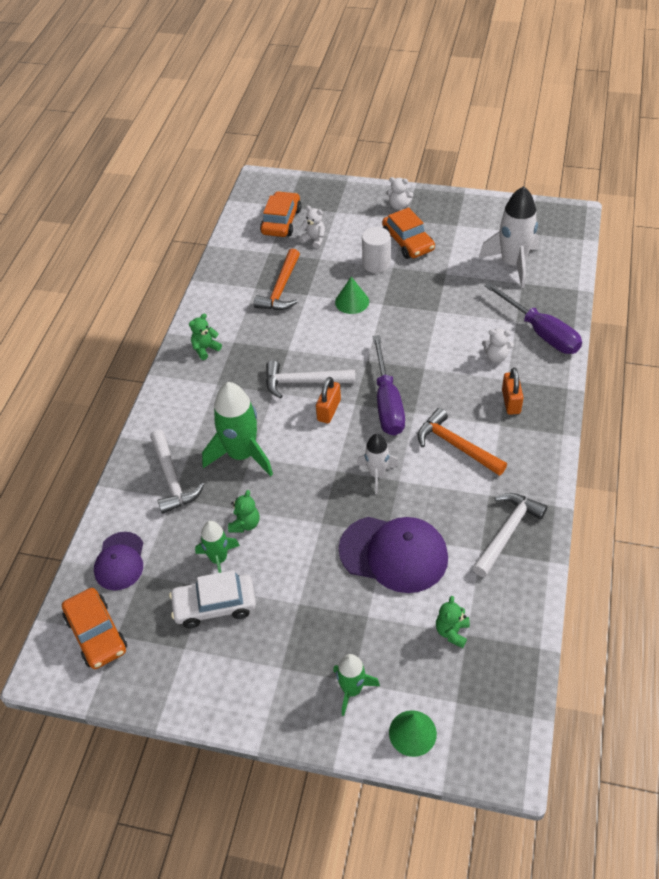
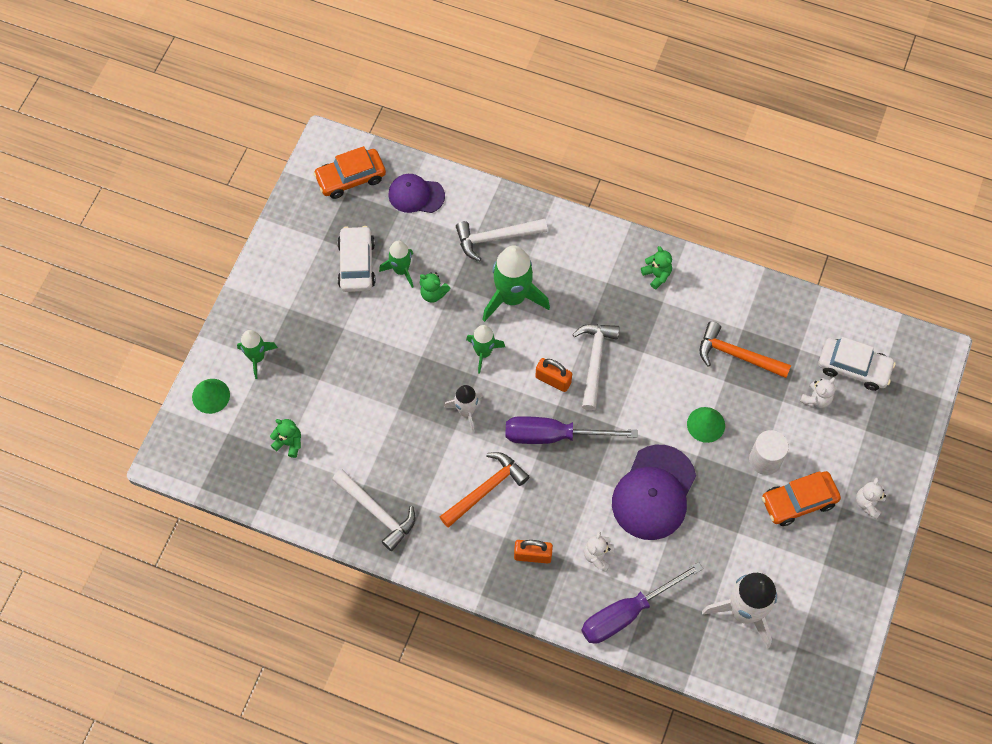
camera: 95 degrees right, 15 degrees up
orange car [260,191,302,237] -> white car [818,337,896,391]
purple cap [338,517,448,593] -> purple cap moved to [612,445,696,540]
none -> green rocket [466,325,505,374]

